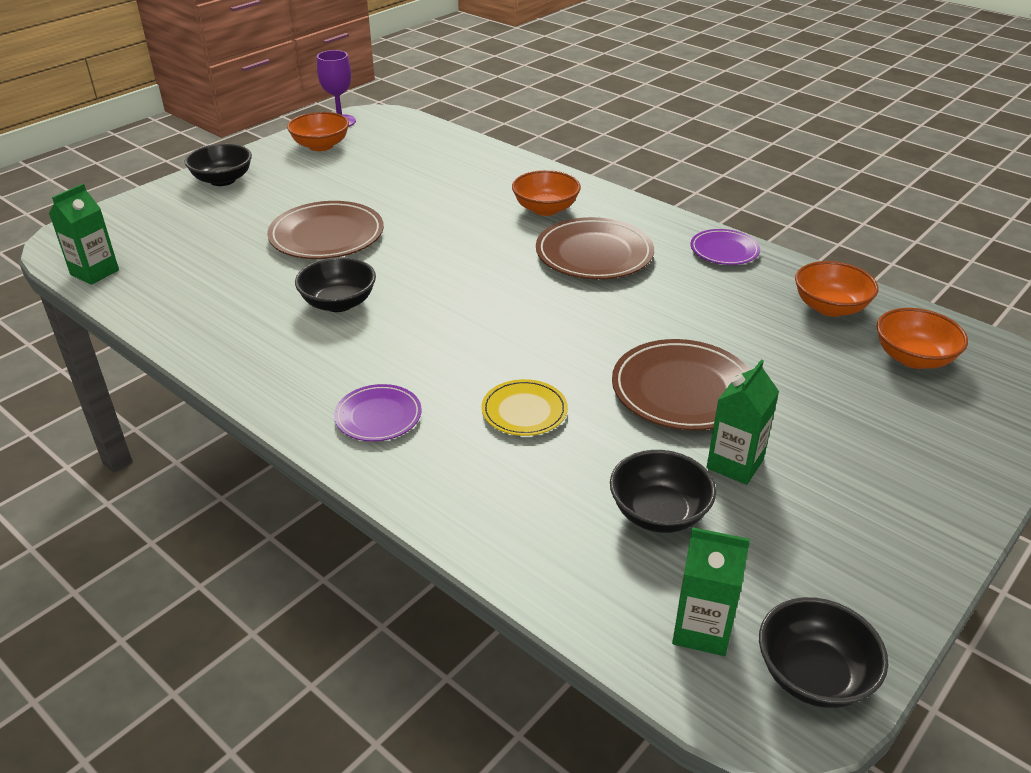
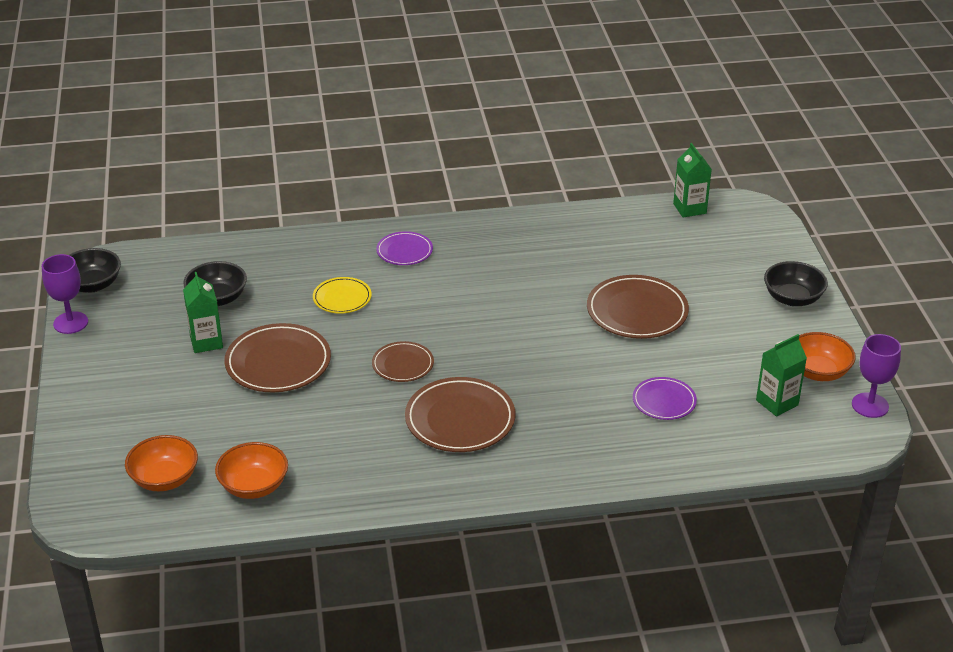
camera: 130 degrees right, 0 degrees up
black bowl [295,257,376,312] -> none
orange bowl [512,170,581,216] -> none
green carton [672,527,750,656] -> green carton moved to [756,334,807,416]
purple plate [691,229,760,265] -> purple plate moved to [633,377,697,420]
none -> purple goblet [42,254,88,334]
none -> brown plate [372,341,434,382]

